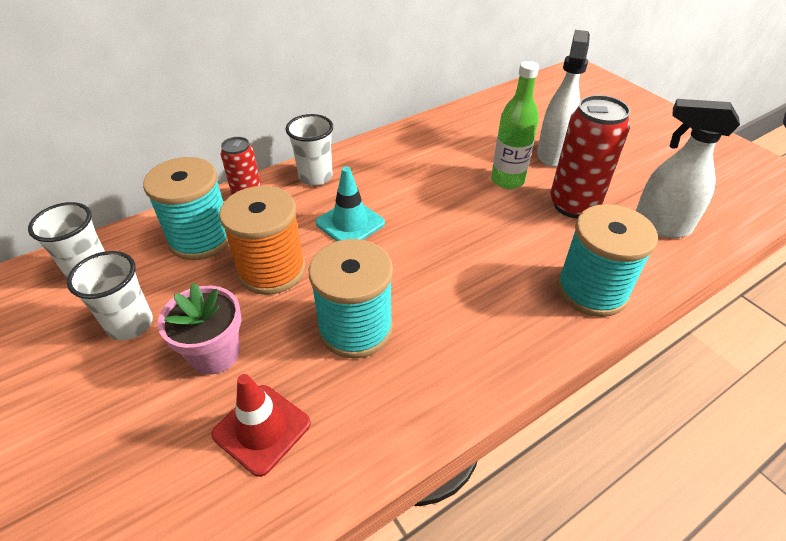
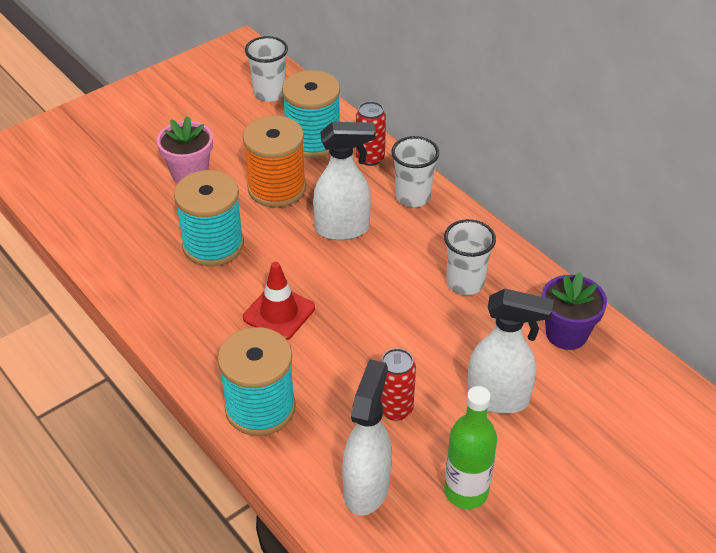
camera: 85 degrees right, 0 degrees up
white cup [67,251,153,341] -> white cup moved to [444,219,496,295]
red traffic cone [211,374,311,477] -> red traffic cone moved to [243,262,315,340]
turquoise traffic cone [315,166,385,241] -> white spray bottle [313,122,376,240]
green bottle [491,61,539,189] -> green bottle moved to [444,386,497,509]
red can [550,95,630,218] -> red can [380,348,416,421], size x0.60
none -> purple flower pot [542,272,607,350]

